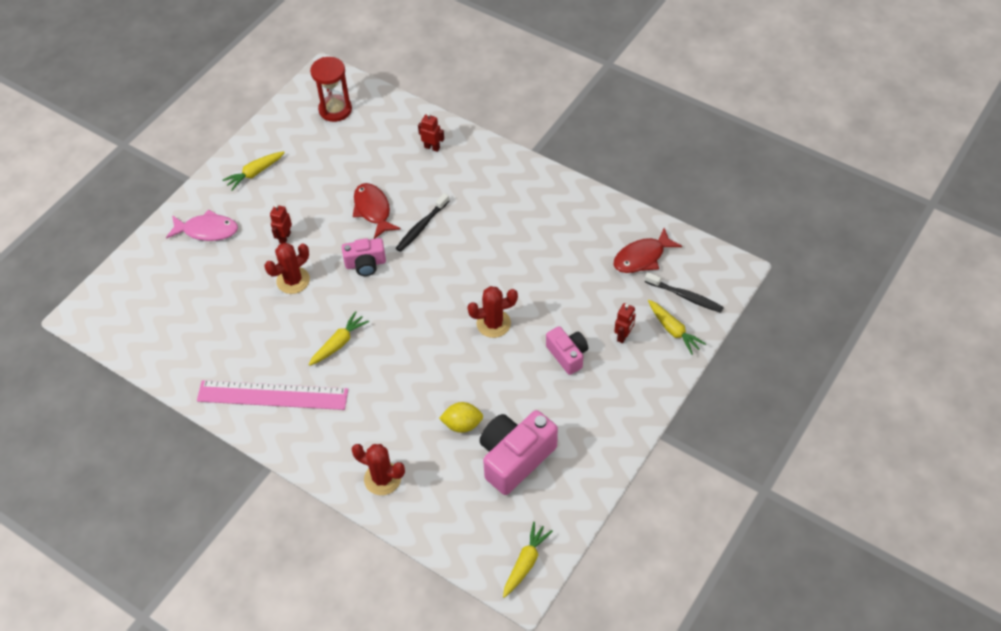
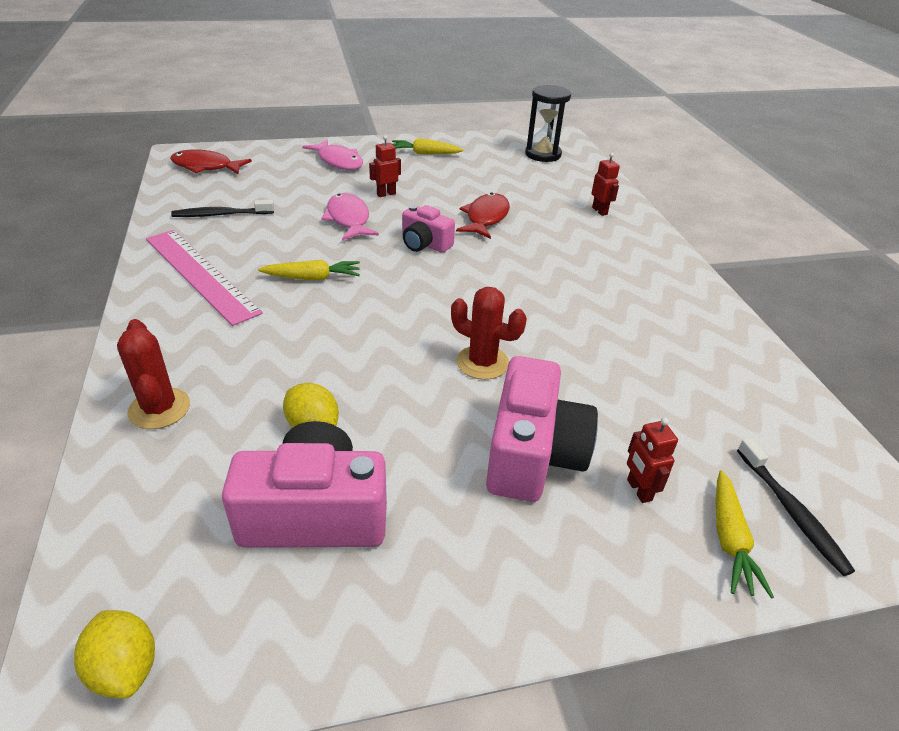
camera: 40 degrees right, 15 degrees down
red cactus [265,243,310,294] -> pink fish [321,193,379,240]
red hourglass [310,57,352,122] -> black hourglass [525,85,571,162]
black toothbrush [396,193,449,252] -> black toothbrush moved to [171,200,274,217]
yellow carrot [503,522,553,598] -> yellow lemon [74,610,155,698]
pink camera [546,326,588,375] -> pink camera [486,356,598,502], size x1.70
red fish [613,228,682,273] -> red fish moved to [170,149,252,174]
red robot [614,303,636,343] -> red robot turned 90 degrees clockwise [627,417,678,503]

